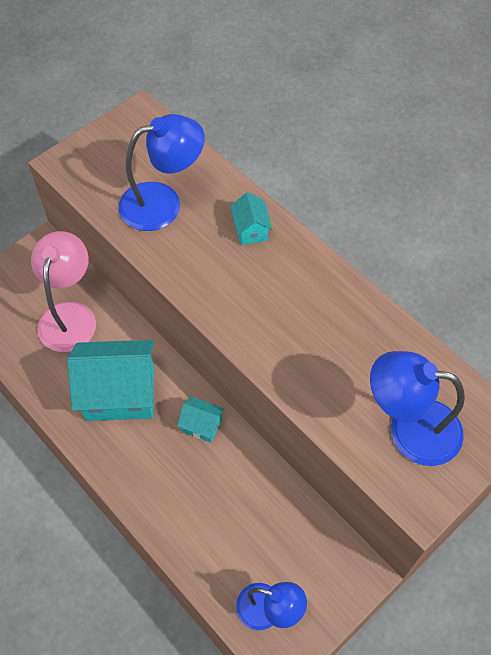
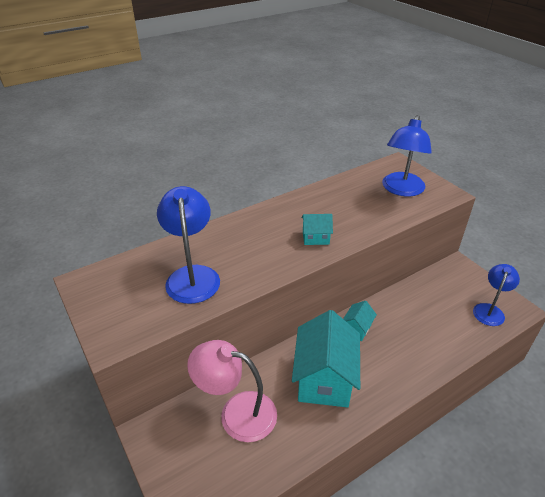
camera: 80 degrees left, 20 degrees down
turquoise house [230,192,272,245] -> turquoise house moved to [301,214,333,245]

